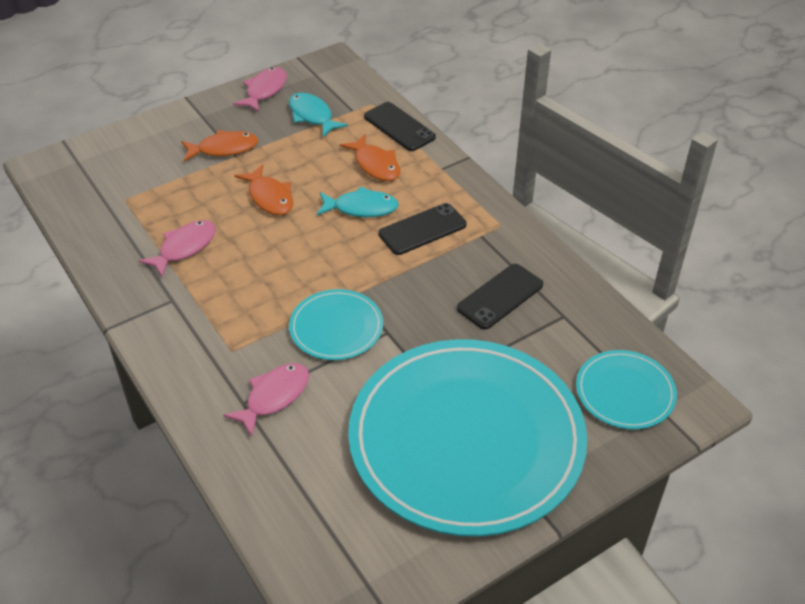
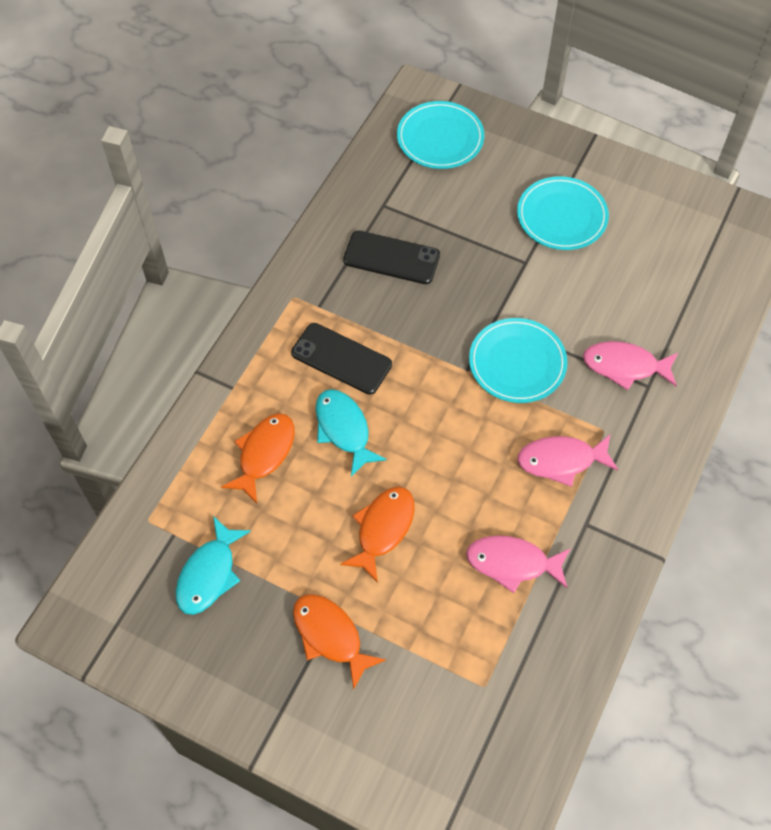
camera: 120 degrees left, 15 degrees up
pink fish [233,67,287,112] -> pink fish moved to [517,435,619,487]
turquoise plate [348,339,587,537] -> turquoise plate [517,176,609,250], size x0.44
black phone [364,102,436,151] -> none

